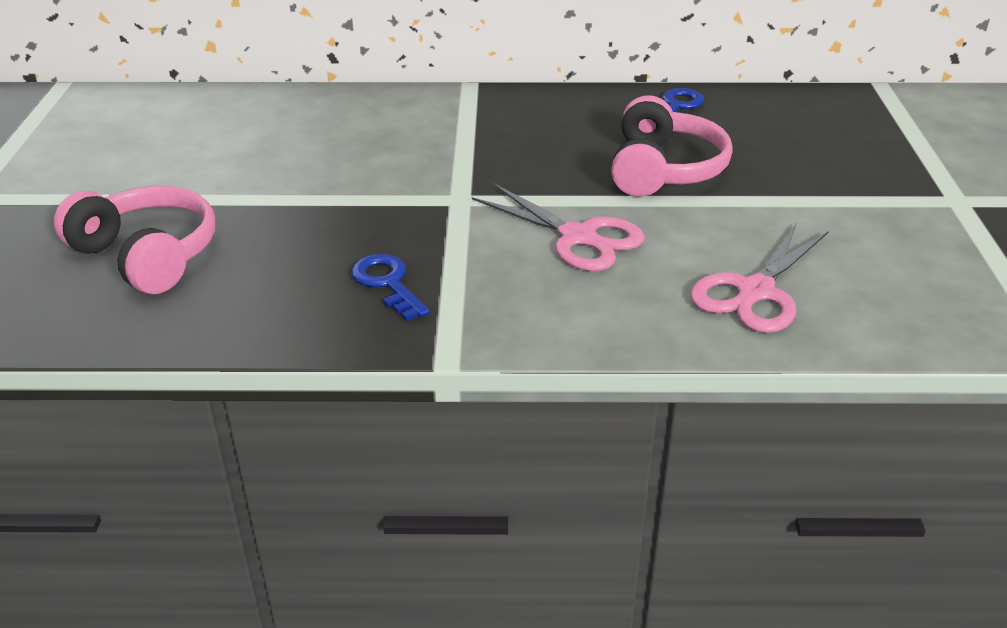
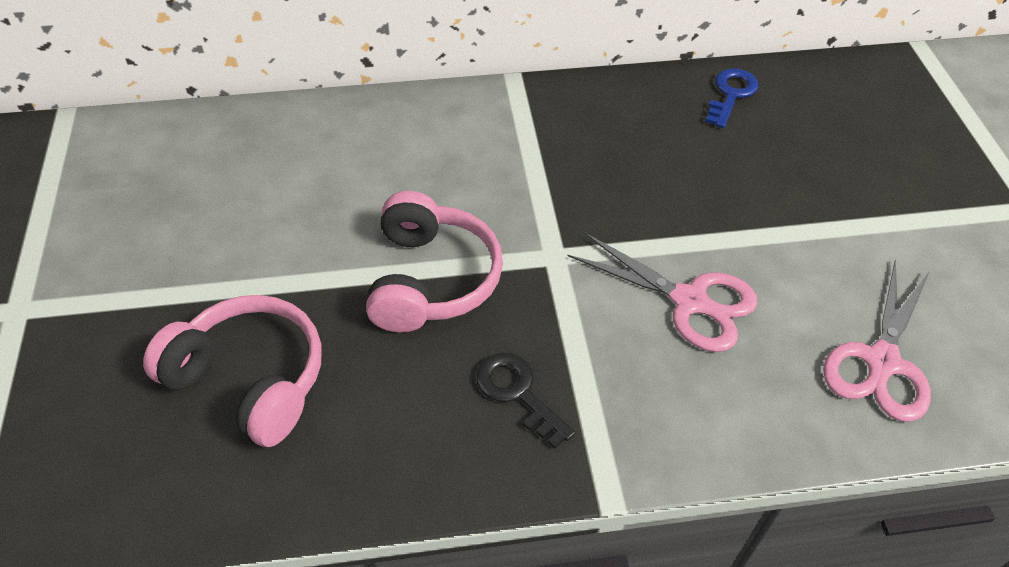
camera: 10 degrees left, 15 degrees up
blue key [351,254,430,321] -> black key [476,353,575,449]
pink headphones [611,95,733,197] -> pink headphones moved to [366,191,503,333]

